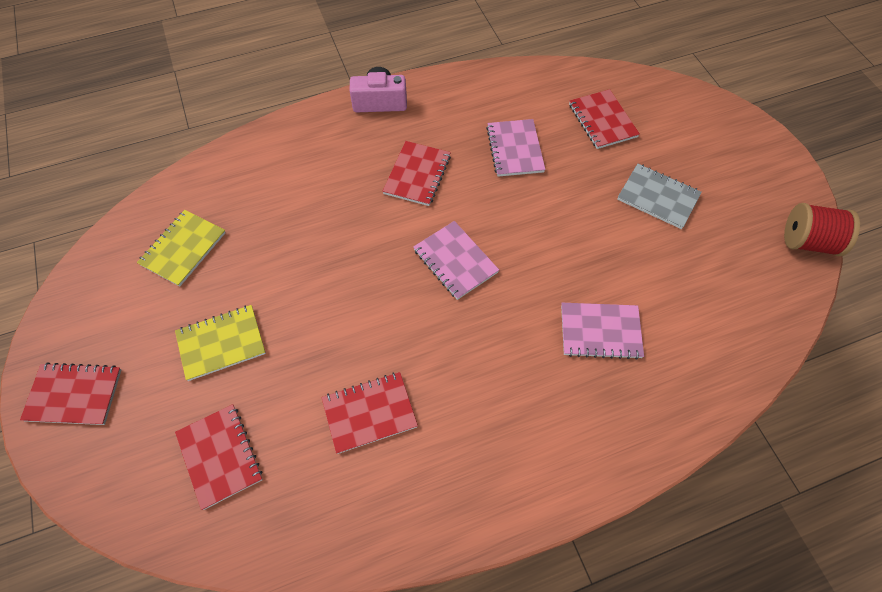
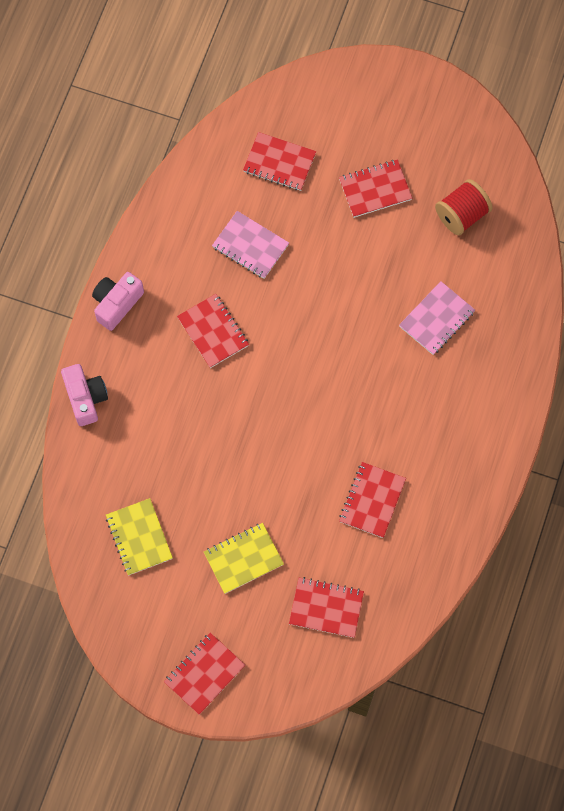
camera: 50 degrees left, 10 degrees up
yellow notebook [175,305,266,381] -> yellow notebook turned 45 degrees clockwise [204,523,284,594]
pink notebook [413,221,499,300] -> none
grey notebook [617,164,702,229] -> red notebook [339,159,412,218]
red spool [784,203,860,256] -> red spool moved to [435,179,492,235]
none -> pink camera [61,364,108,426]

